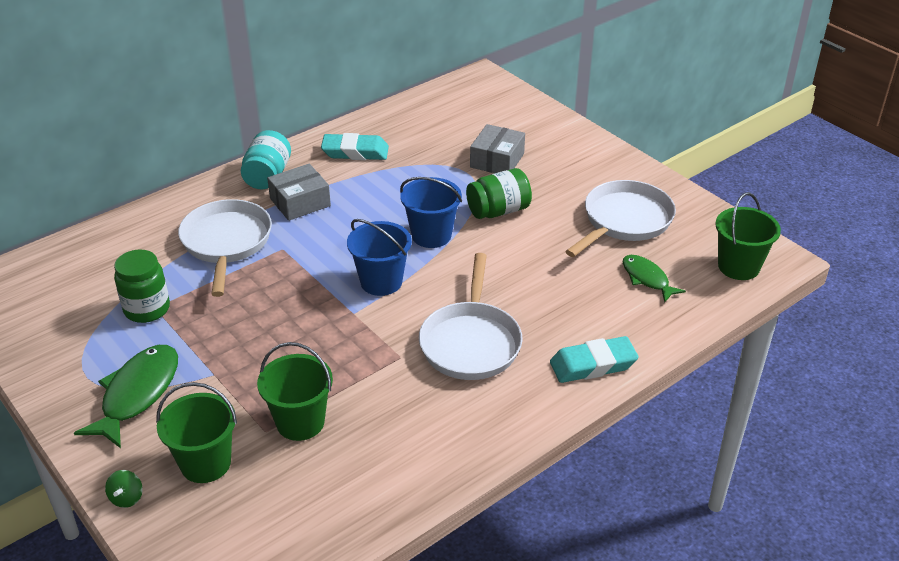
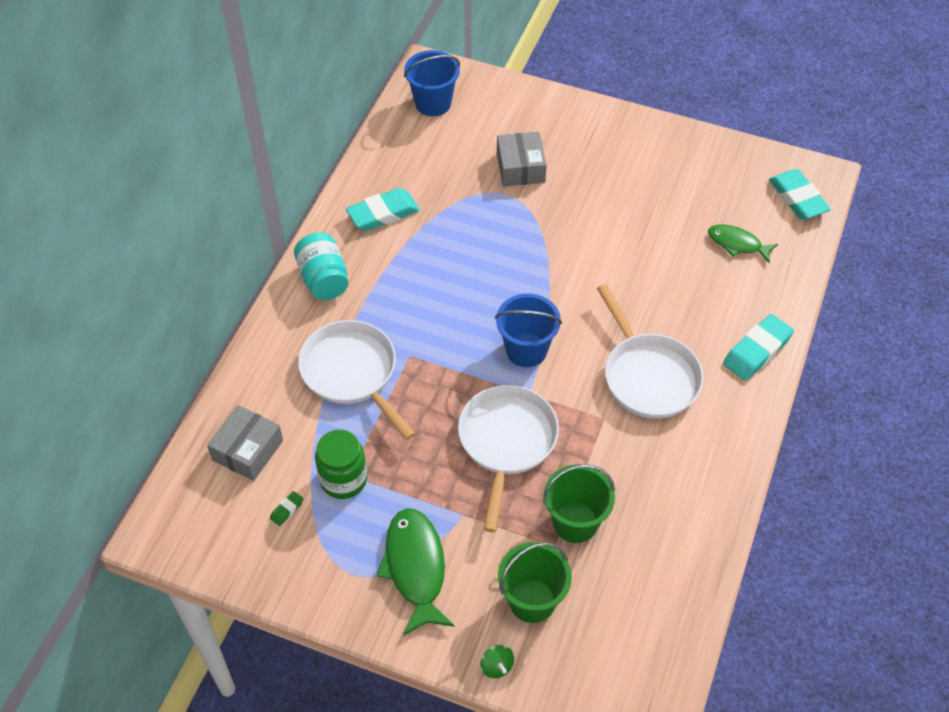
camera: 30 degrees left, 15 degrees up
grey box [267,164,331,221] -> grey box moved to [207,405,283,481]
blue bucket [400,177,462,248] -> blue bucket moved to [404,50,460,116]
green jar [466,168,532,219] -> none
white pan [565,180,676,257] -> white pan moved to [458,385,559,532]
green bucket [715,192,781,280] -> turquoise eraser [769,169,831,219]
none -> green eraser [270,491,303,526]

